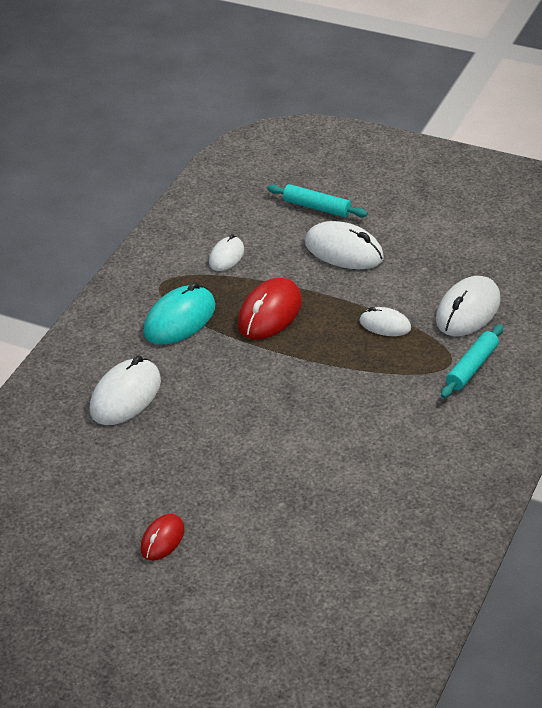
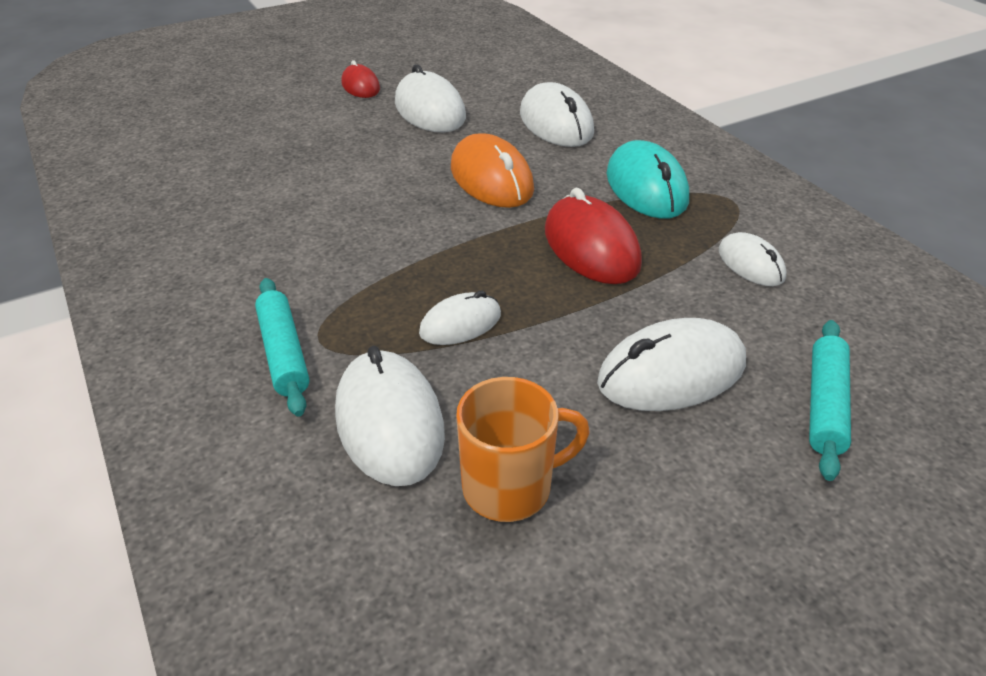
camera: 125 degrees right, 0 degrees up
turquoise rolling pin [267,184,368,217] -> turquoise rolling pin turned 45 degrees counterclockwise [809,320,851,481]
none -> white mouse [395,64,466,132]
none -> orange mouse [451,133,534,208]
none -> orange mug [456,377,590,522]

